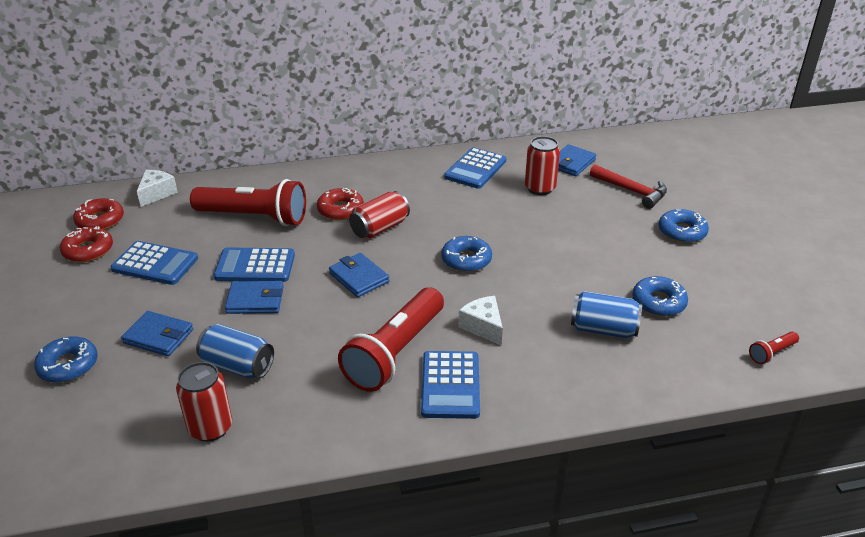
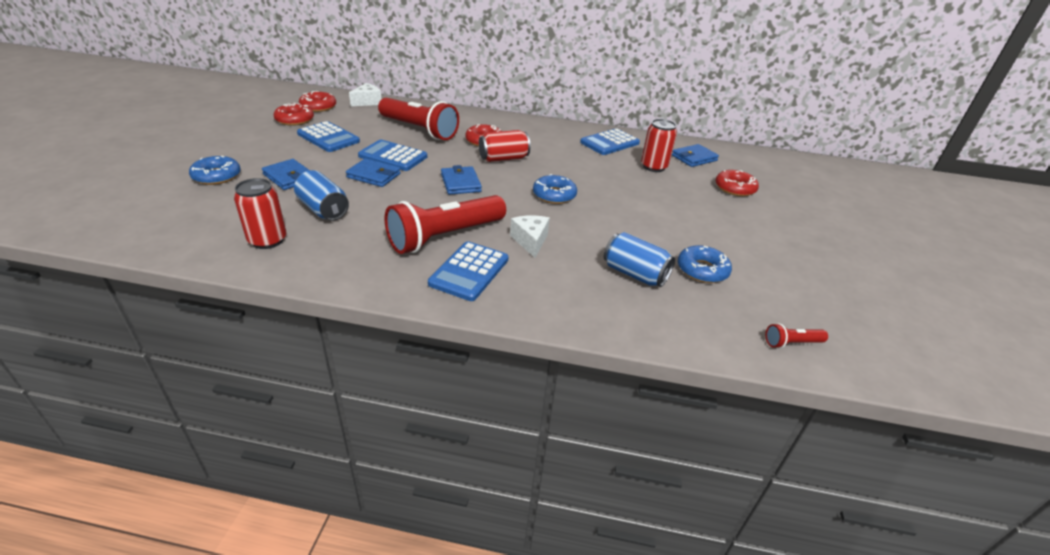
camera: 20 degrees right, 0 degrees up
red hammer [590,164,667,209] -> red donut [715,170,759,196]
blue donut [658,209,709,243] -> none

